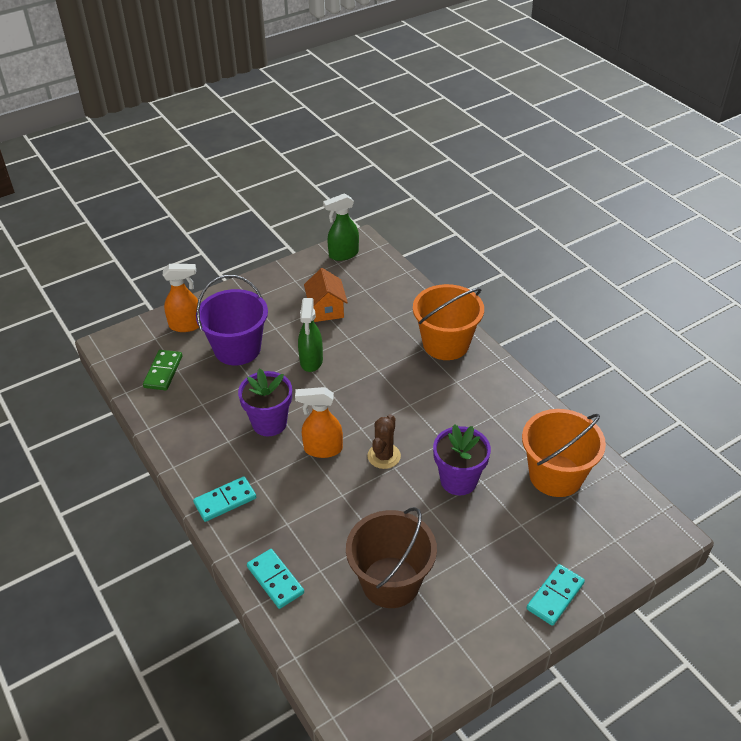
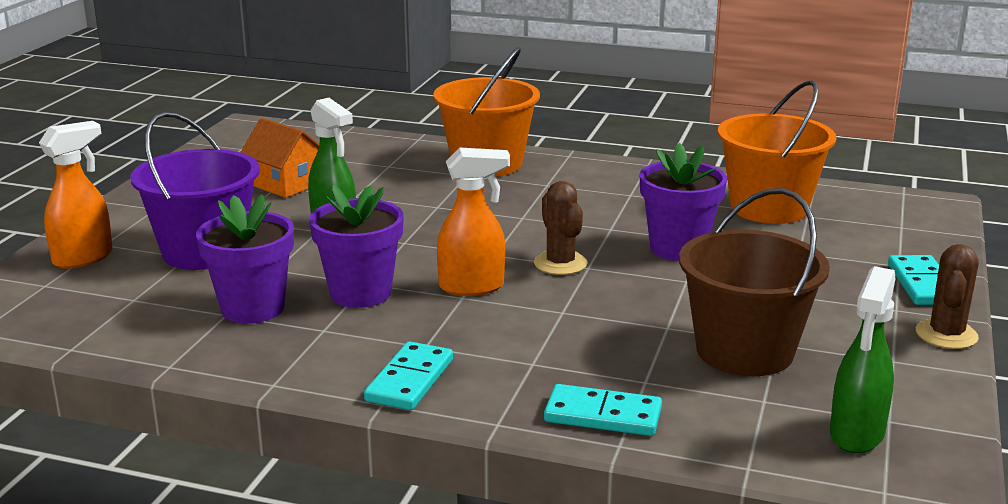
camera: 40 degrees left, 20 degrees down
green domino [143,350,182,390] -> none
orange spray bottle [295,387,343,458] -> orange spray bottle turned 150 degrees counterclockwise [437,147,510,296]
green spray bottle [323,193,359,261] -> green spray bottle moved to [830,266,895,453]
none -> purple flower pot [196,194,294,324]
none -> brown cactus [916,244,979,349]

